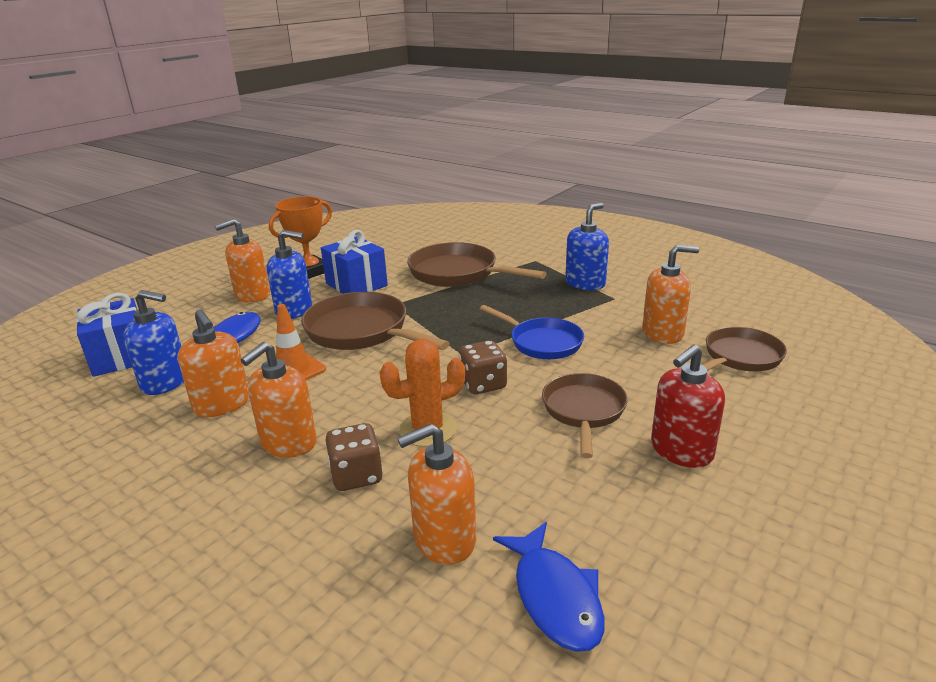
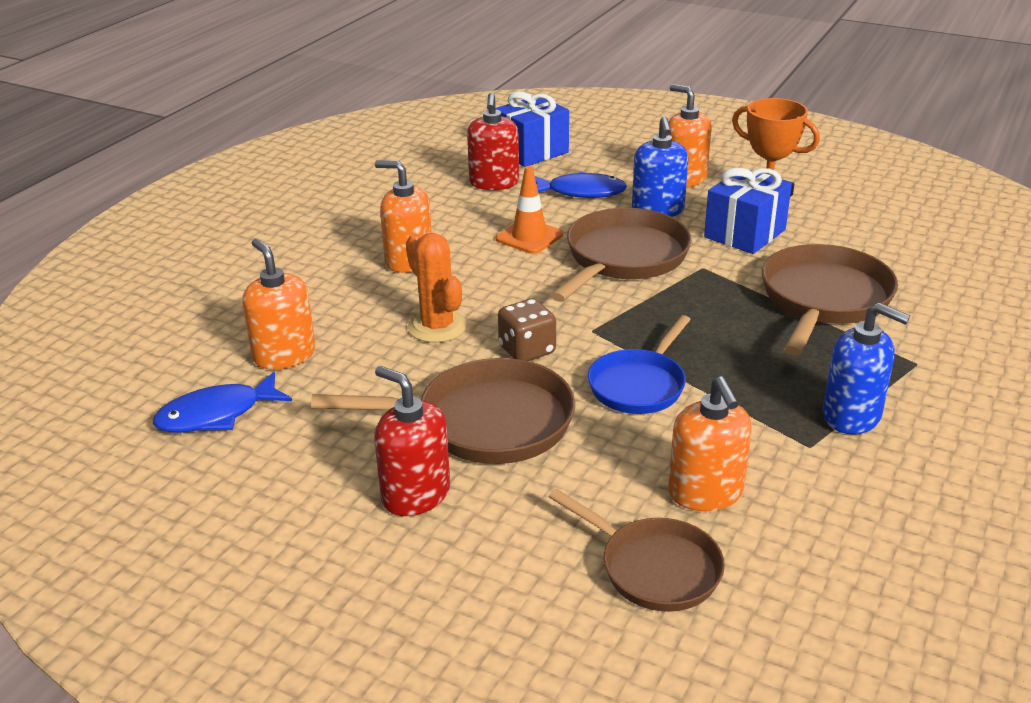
camera: 80 degrees right, 5 degrees up
blue soap dispenser [123,290,184,395] -> red soap dispenser [467,93,519,190]
orange soap dispenser [178,310,249,417] -> none
brown dice [326,423,383,491] -> none
brown pan [542,373,628,458] -> brown pan [311,358,575,464], size x1.53

